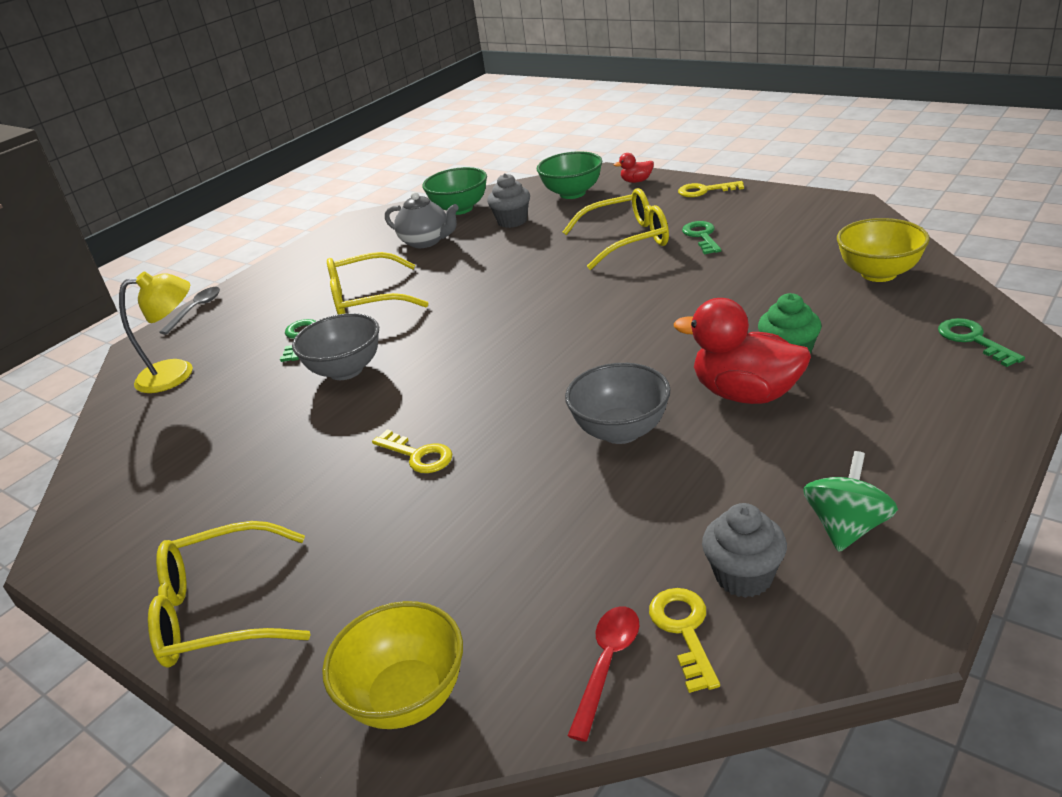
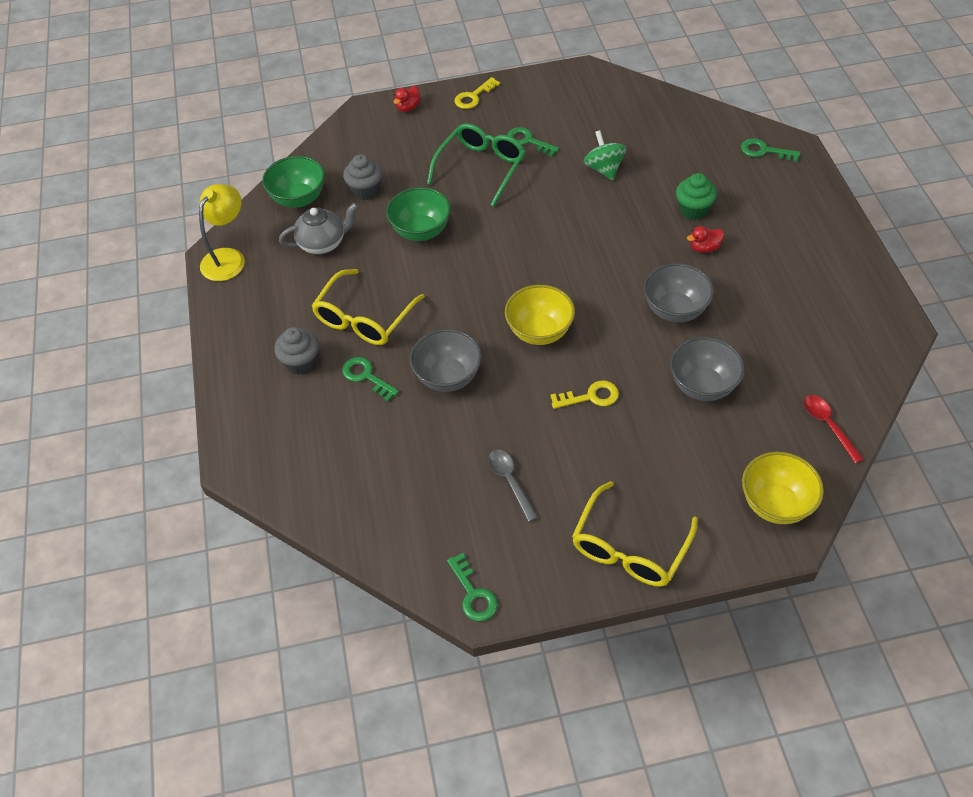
camera: 50 degrees left, 20 degrees up
yellow lamp [119,272,193,393] -> yellow lamp moved to [199,184,245,281]
grey spoon [159,287,220,335] -> grey spoon moved to [488,450,538,522]
green bowl [537,151,602,199] -> green bowl moved to [386,187,451,241]
yellow glasses [563,188,669,270] -> green glasses [427,123,526,206]
yellow key [649,588,720,693] -> none
red duck [674,298,811,404] -> red duck [687,226,724,253], size x0.46
grey cupcake [702,503,787,598] -> grey cupcake moved to [274,327,319,375]
green spinning top [803,451,898,552] -> green spinning top moved to [583,130,626,180]
yellow bowl [837,218,930,282] -> yellow bowl moved to [505,285,575,345]
none -> green key [447,553,498,621]
none -> grey bowl [670,337,745,401]

